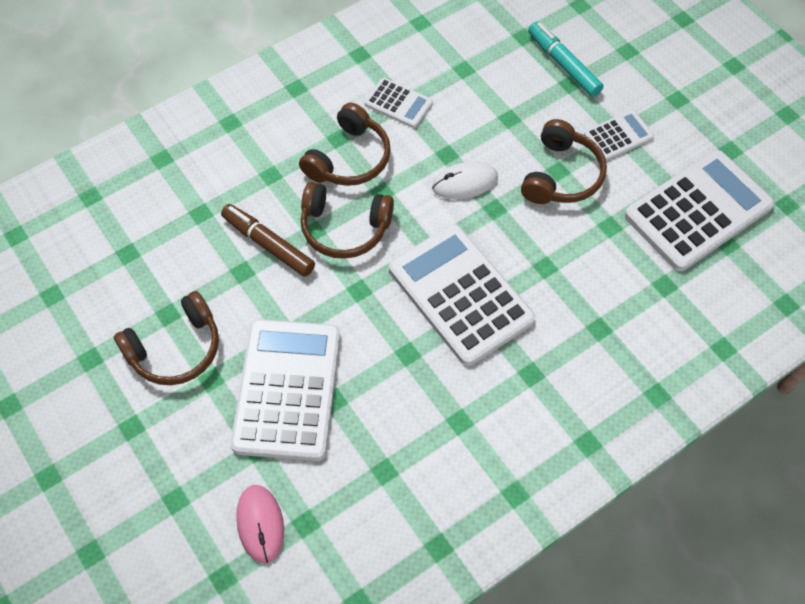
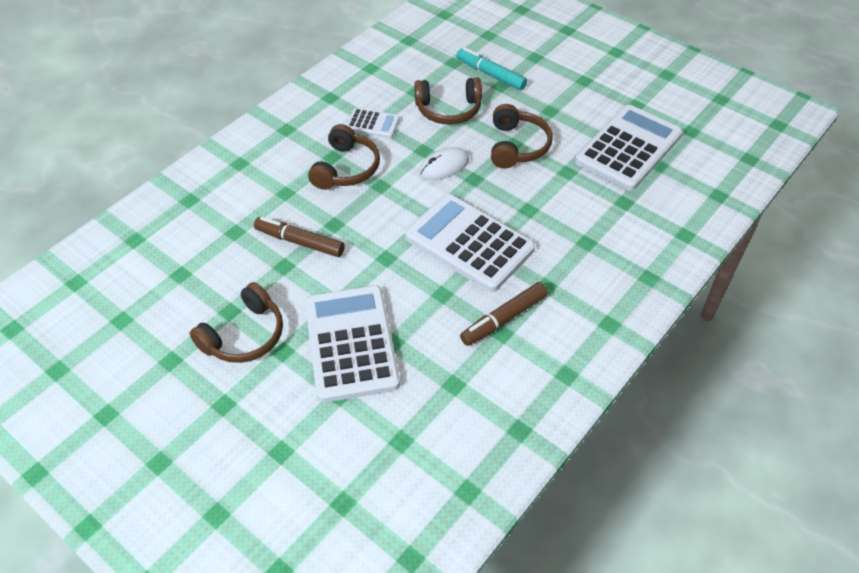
camera: 15 degrees left, 10 degrees down
pink mouse [236,485,284,563] -> none
brown headphones [300,182,394,259] -> brown headphones moved to [414,77,482,125]
white calculator [584,110,654,161] -> none
none -> brown marker [460,282,548,346]

